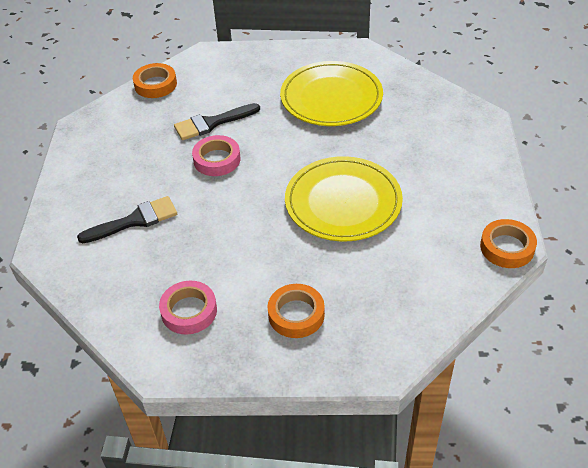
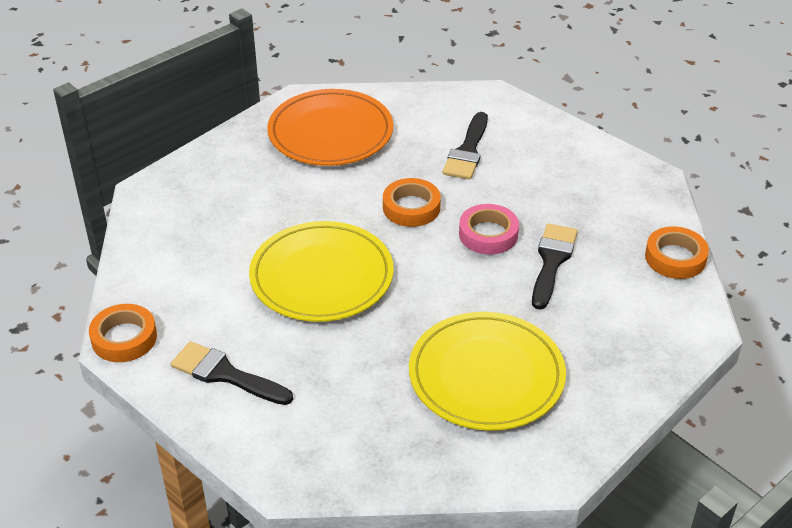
camera: 130 degrees right, 5 degrees down
pink tape [159,281,217,334] -> orange plate [267,89,393,166]
orange tape [268,284,325,338] -> orange tape moved to [383,178,441,227]
none -> black brush [171,341,293,405]

